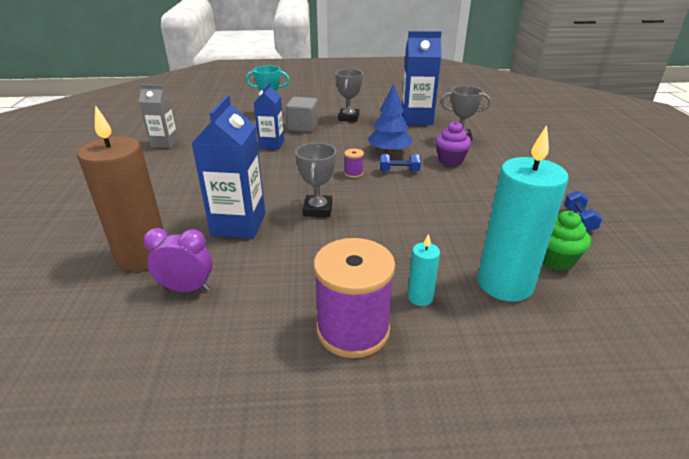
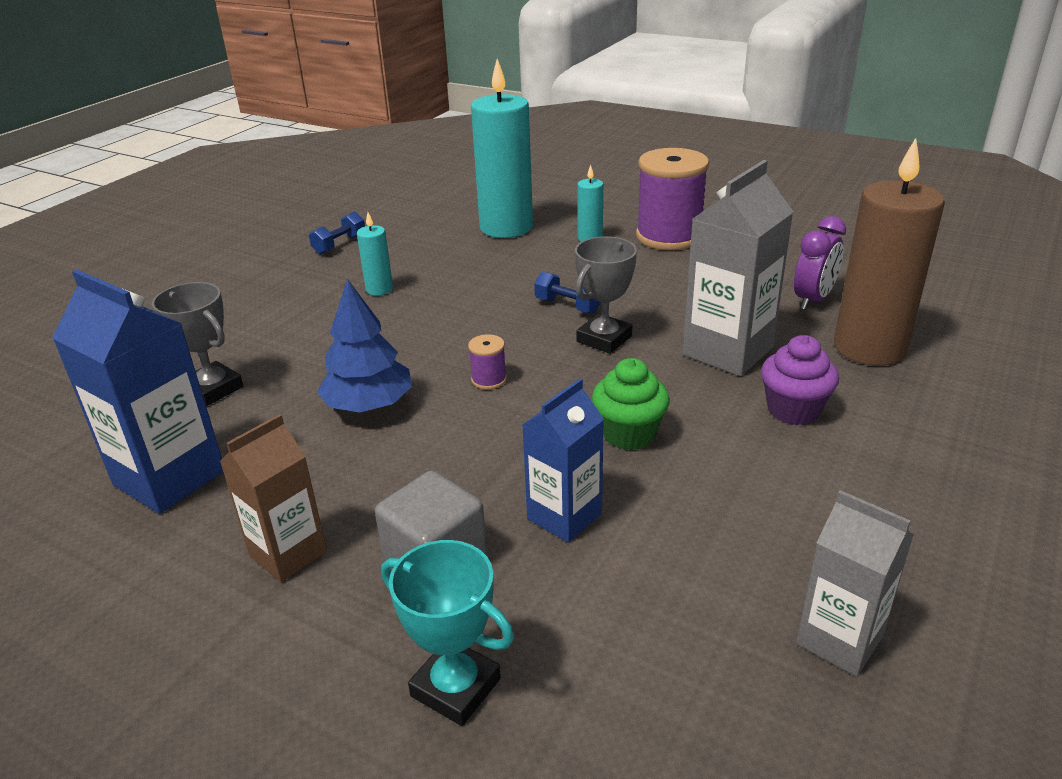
camera: 145 degrees left, 0 degrees up
purple clock [143,228,213,292] -> purple clock turned 90 degrees counterclockwise [794,216,846,310]
blue carton [191,95,265,238] -> grey carton [682,160,793,376]
grey trophy [335,69,363,122] -> brown carton [220,414,327,582]
blue dumbbell [380,154,421,172] -> blue dumbbell moved to [534,272,601,314]
purple cupcake [435,121,472,166] -> purple cupcake moved to [761,335,839,425]
green cupcake [543,211,591,271] -> green cupcake moved to [592,358,670,450]
none -> turquoise candle [357,213,393,296]

